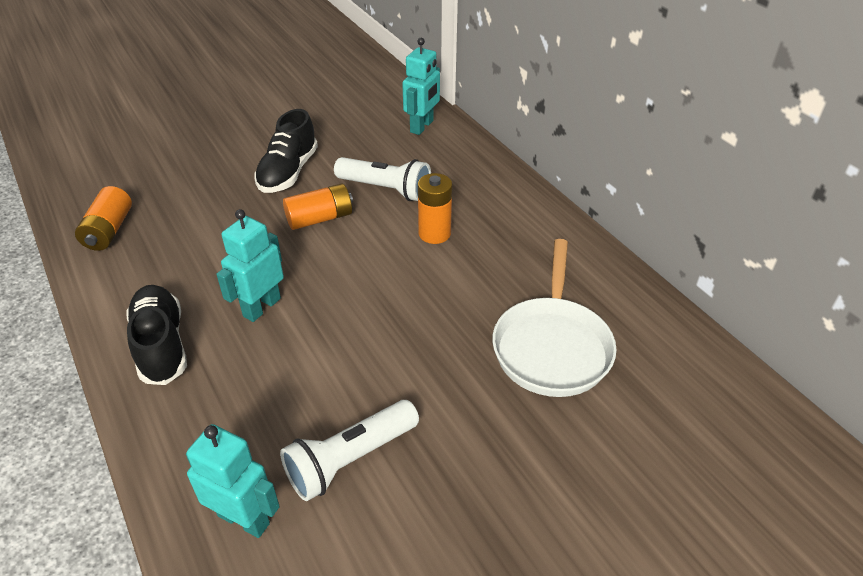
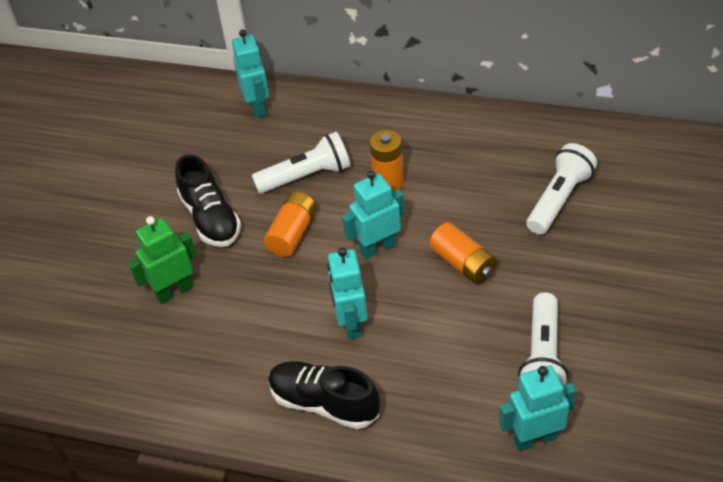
camera: 40 degrees left, 5 degrees up
orange battery [75,186,132,251] -> orange battery moved to [429,222,497,284]
white pan [492,239,617,397] -> white flashlight [526,143,597,235]
none -> green robot [128,216,197,304]
none -> turquoise robot [342,171,404,259]

